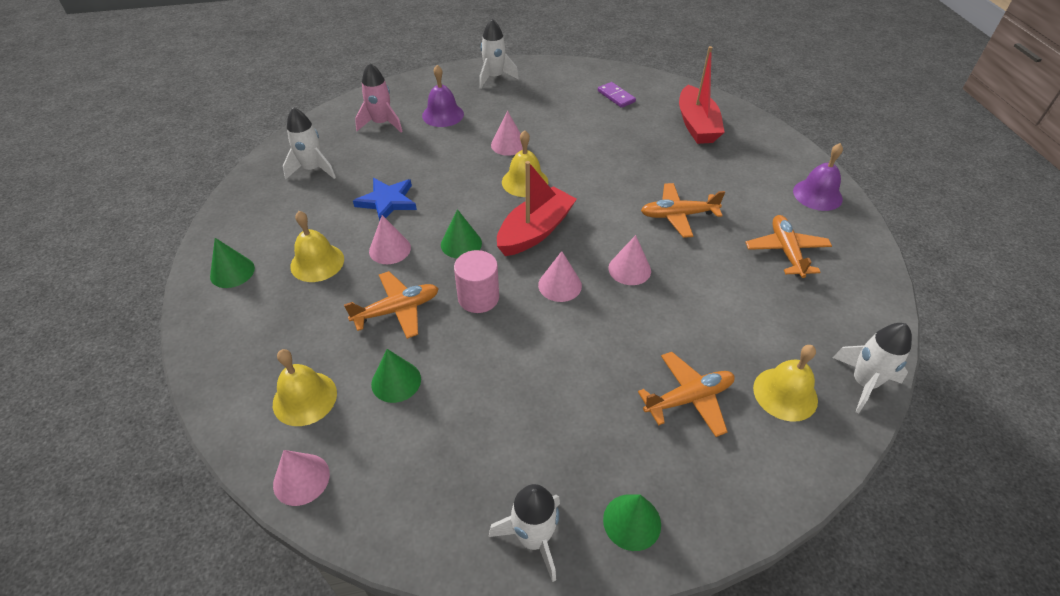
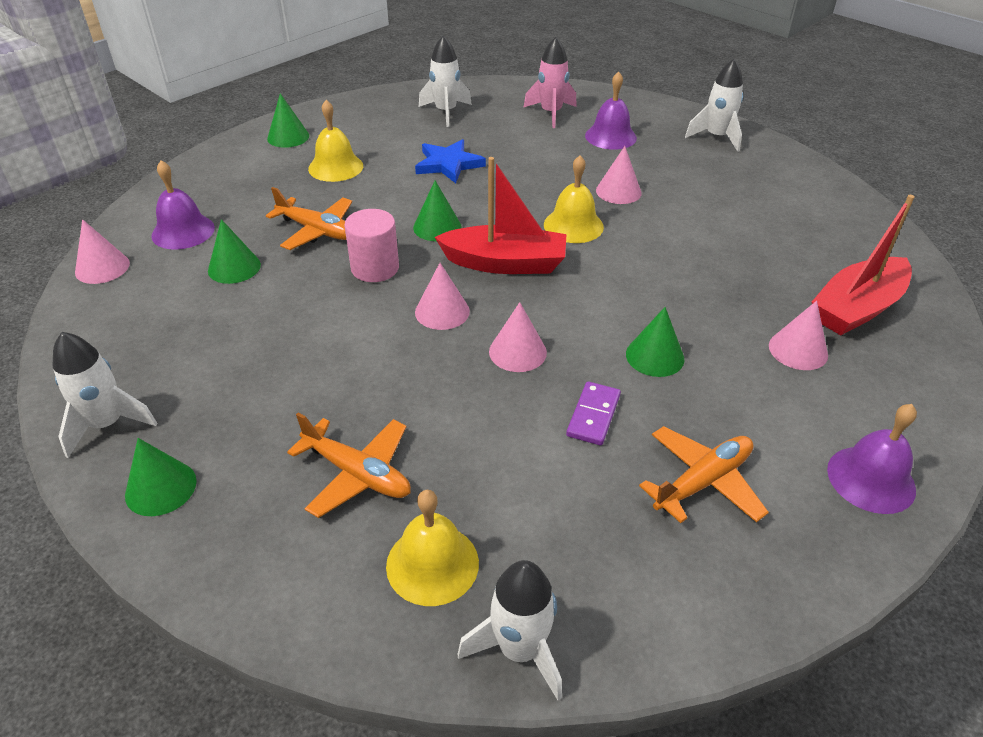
camera: 55 degrees right, 5 degrees down
yellow bell [273,349,337,426] -> purple bell [151,161,215,250]
pink cone [369,215,411,264] -> pink cone moved to [769,301,828,370]
purple domino [598,82,636,108] -> purple domino moved to [566,381,621,445]
orange plane [641,183,725,238] -> green cone [626,307,684,377]

